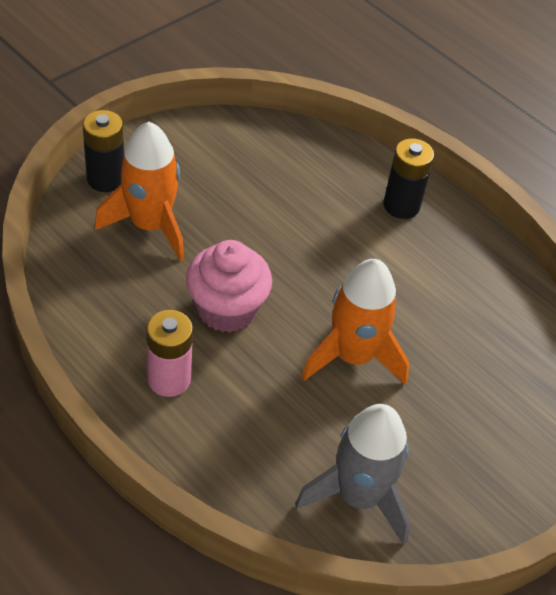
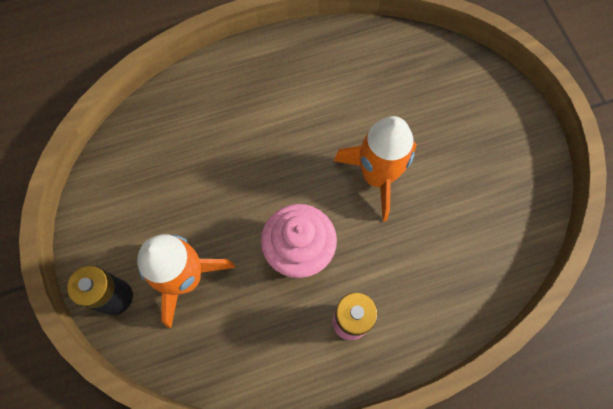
camera: 60 degrees left, 20 degrees up
grey rocket [295,404,410,545] -> none
black battery [383,138,434,219] -> none

